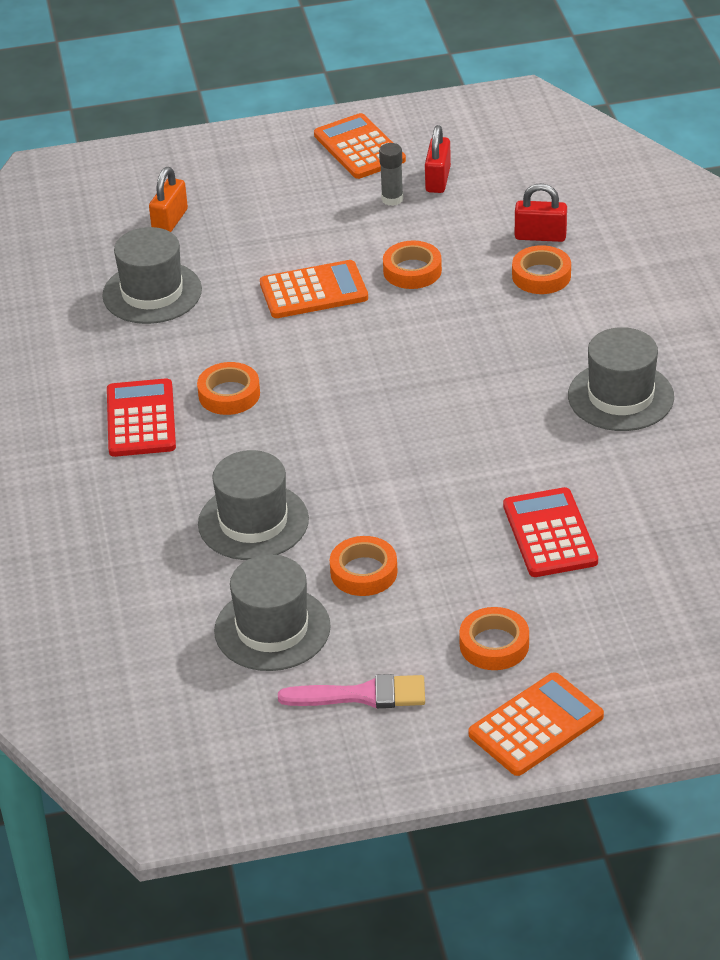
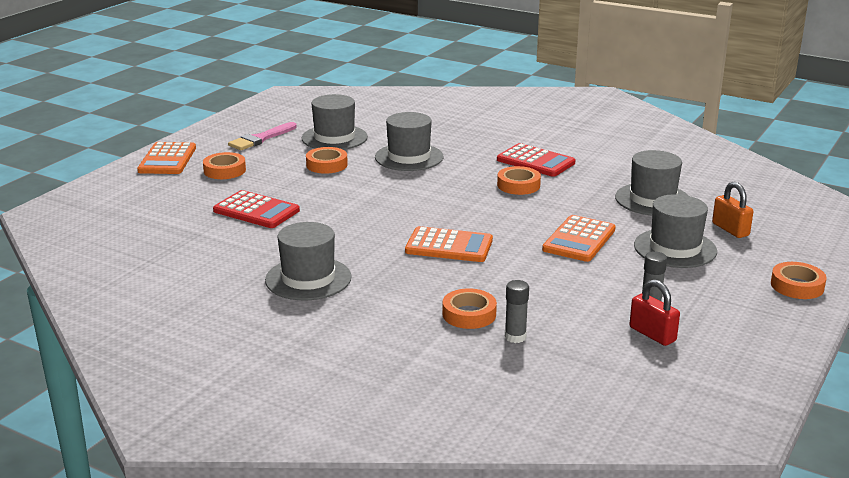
camera: 130 degrees right, 15 degrees down
orange calculator [314,113,406,179] -> orange calculator moved to [405,226,493,262]
orange tape [383,241,442,289] -> orange tape moved to [771,262,826,299]
red padlock [515,183,567,242] -> grey glue stick [505,280,529,343]
none -> grey hat [634,194,717,268]

